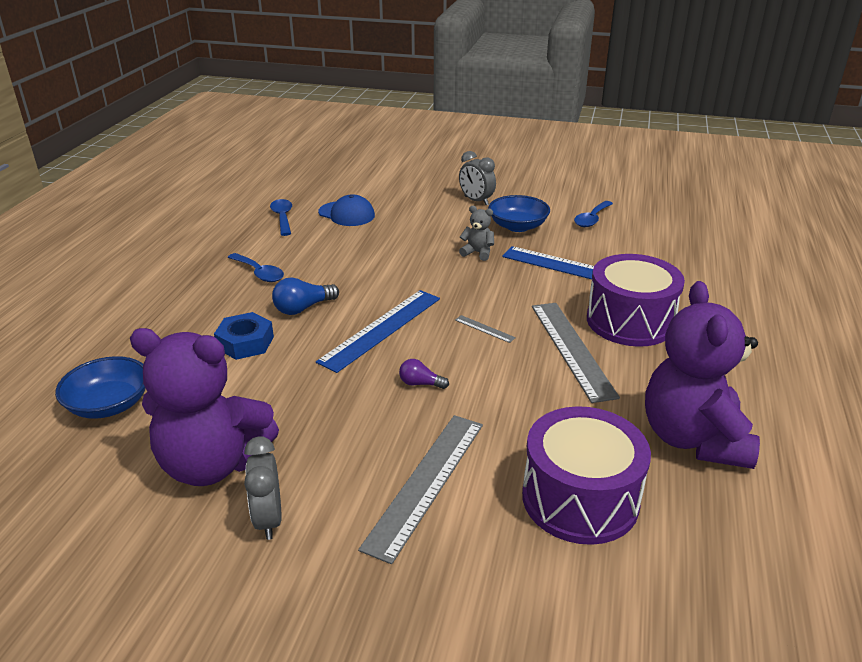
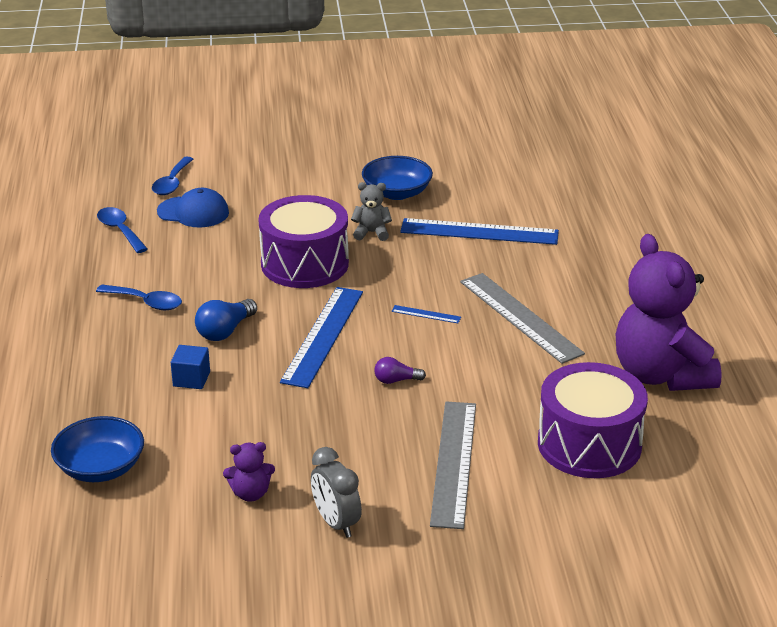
camera: 20 degrees left, 0 degrees up
purple teddy bear [130,328,279,486] -> purple teddy bear [223,442,275,502], size x0.42
blue nut [214,312,274,360] -> blue cube [171,345,210,389]
grey ruler [455,315,516,343] -> blue ruler [391,305,461,323]
grey clock [459,151,496,205] -> none
blue spoon [574,201,613,227] -> blue spoon moved to [152,157,193,195]
purple drum [587,254,685,347] -> purple drum moved to [259,195,349,288]

